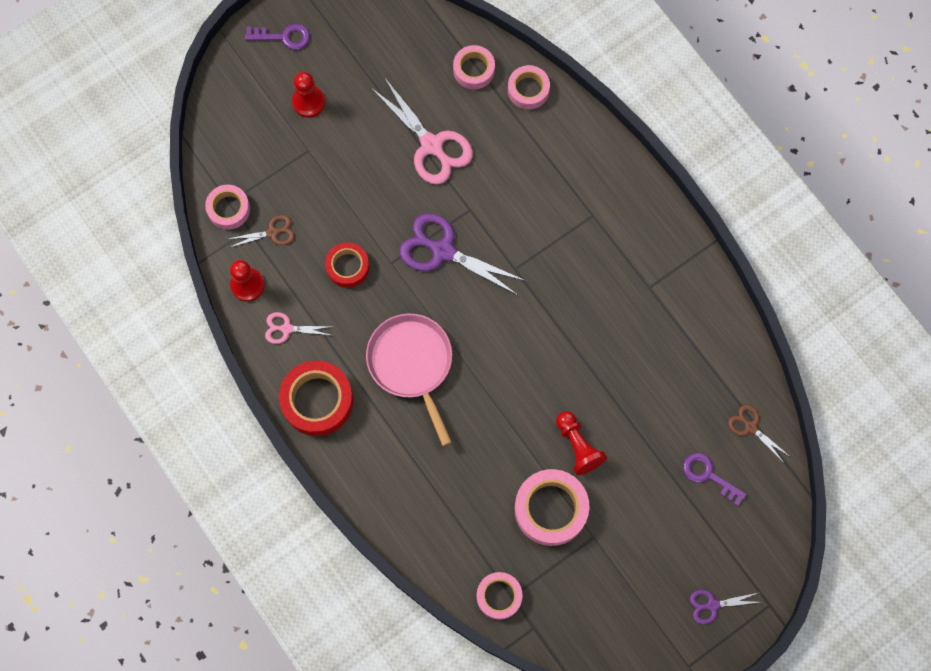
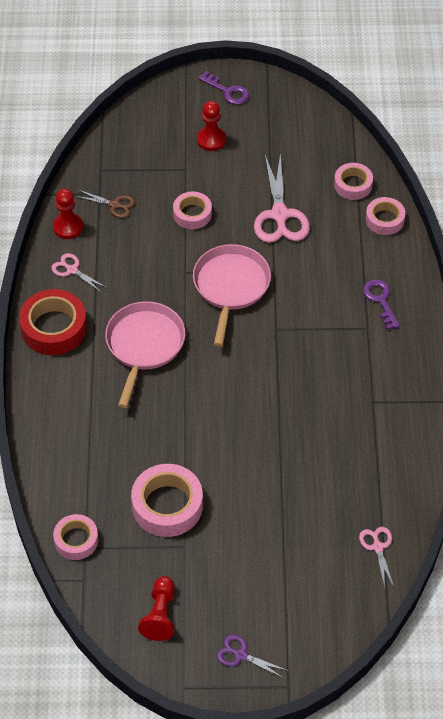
camera: 35 degrees right, 20 degrees down
pink tape [205,185,250,230] -> pink tape moved to [173,191,212,229]
red tape [325,242,369,288] -> none
purple scissors [399,213,526,296] -> pink pan [193,244,271,346]
red pawn [556,411,607,475] -> red pawn moved to [138,576,175,641]
purple key [683,452,747,506] -> purple key moved to [363,279,400,330]
brown scissors [728,405,789,463] -> pink scissors [359,527,394,588]

